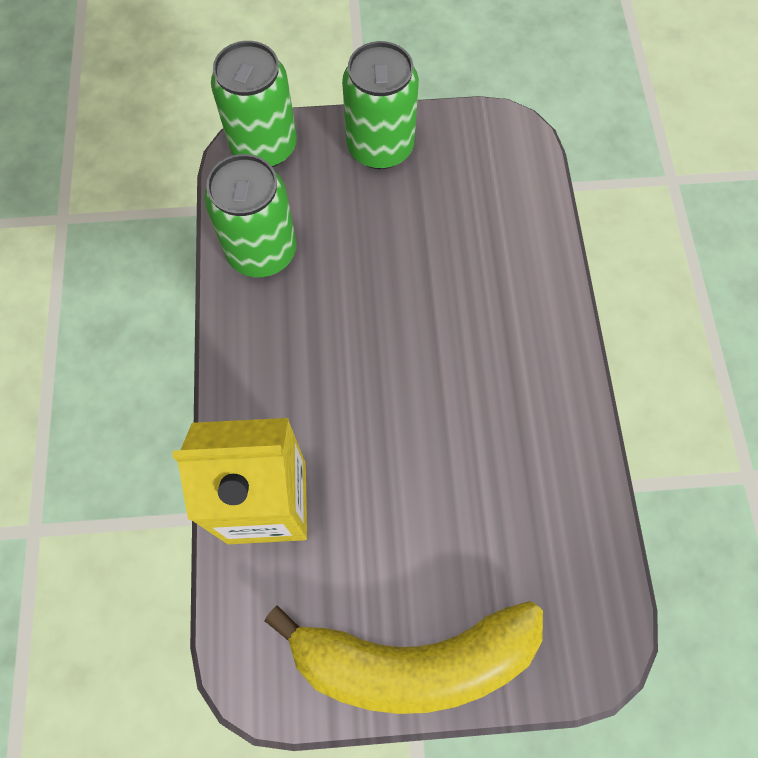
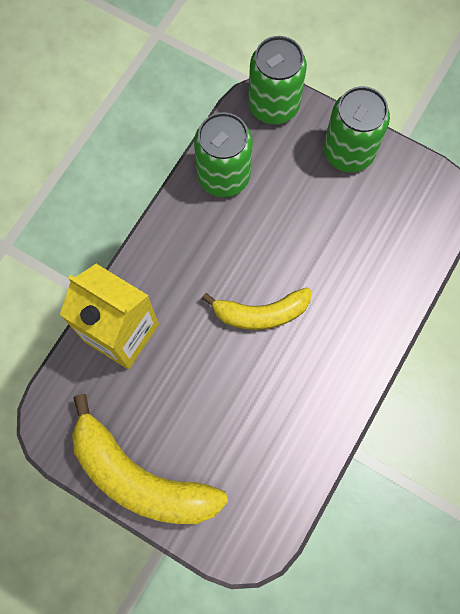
camera: 35 degrees right, 5 degrees up
none -> yellow banana [202,288,311,330]

